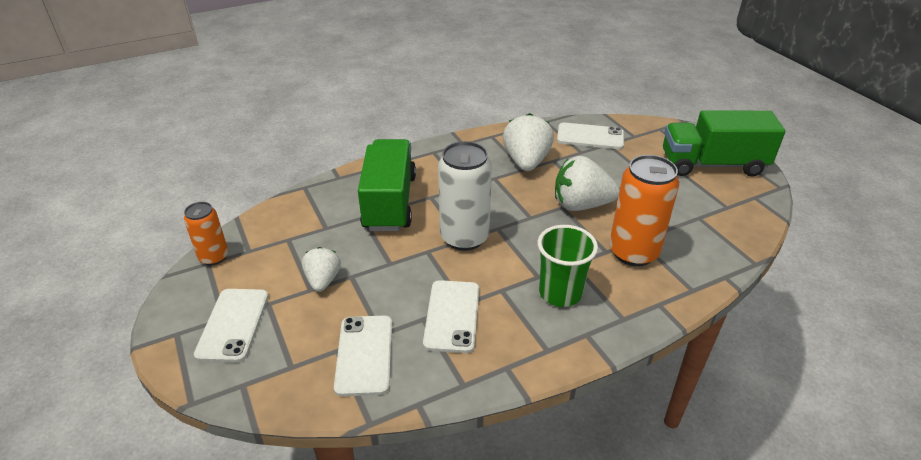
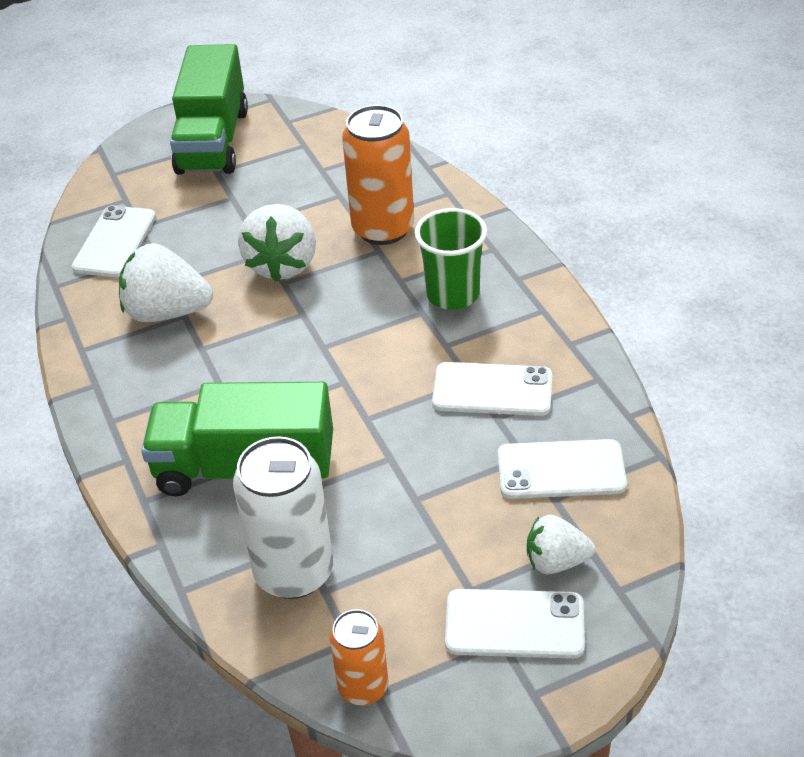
camera: 85 degrees left, 5 degrees up
white strawberry [302,247,341,292] -> white strawberry moved to [527,515,595,574]
white can [438,141,492,251] -> white can moved to [233,437,333,599]

